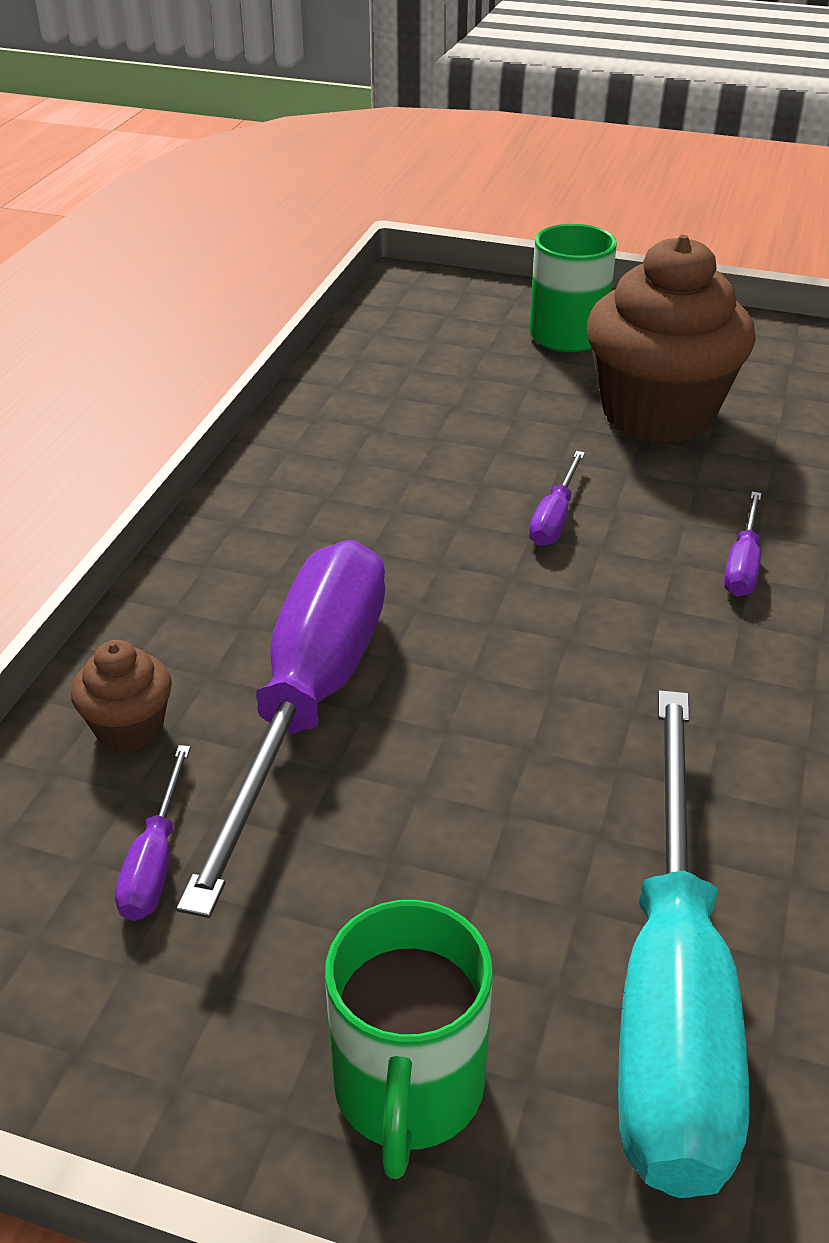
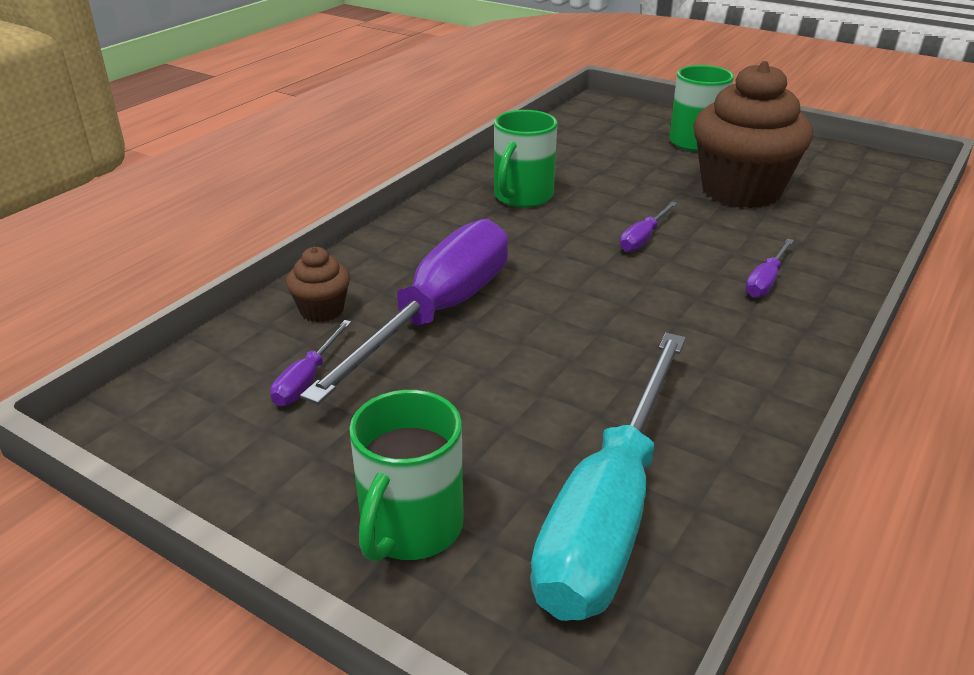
camera: 15 degrees right, 5 degrees down
none -> green mug [494,110,557,208]

